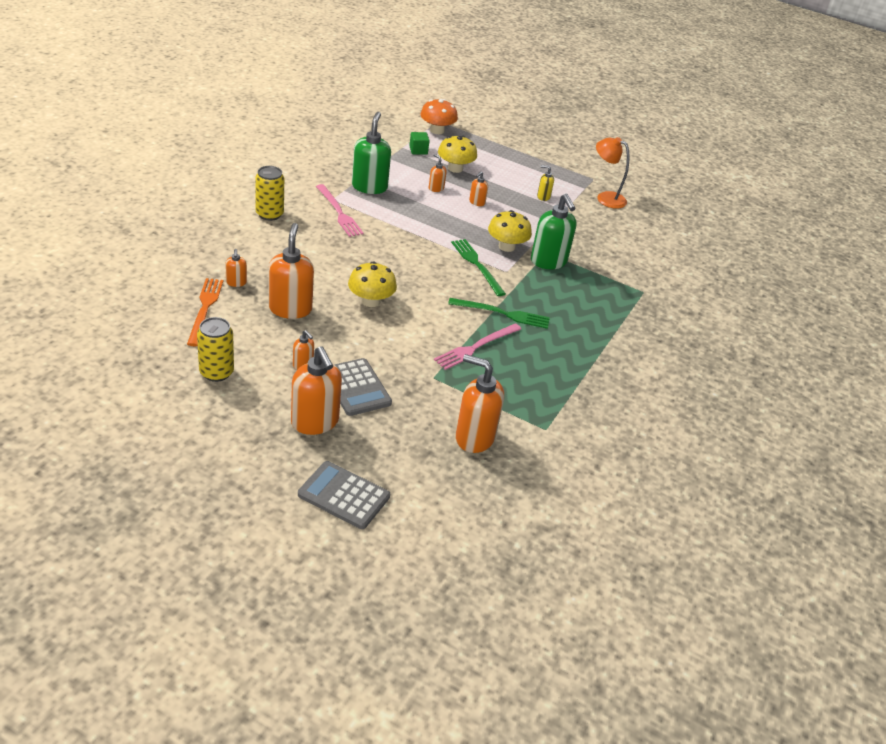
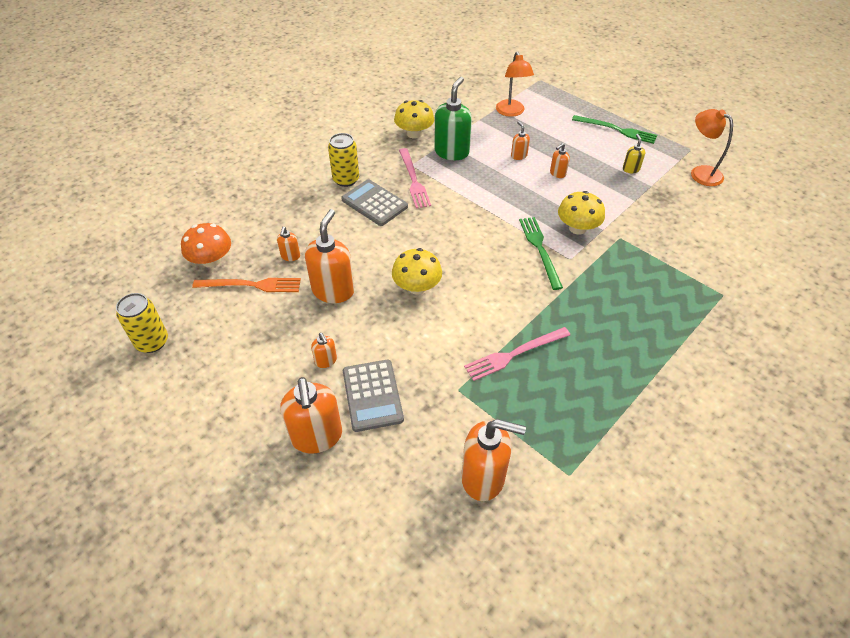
camera: 20 degrees right, 10 degrees up
orange fork [187,278,223,347] -> orange fork turned 75 degrees clockwise [192,278,301,292]
yellow can [197,317,234,382] -> yellow can moved to [116,293,168,353]
grey calculator [298,461,390,529] -> grey calculator moved to [341,179,408,226]
green cube [409,132,430,155] -> orange lamp [496,51,534,117]
orange mushroom [420,99,458,134] -> orange mushroom moved to [181,223,231,268]
yellow mushroom [438,135,477,173] -> yellow mushroom moved to [394,100,434,138]
green fork [448,298,550,329] -> green fork moved to [572,115,657,144]
orange soap dispenser [456,354,504,453] -> orange soap dispenser turned 150 degrees clockwise [461,419,526,501]
green soap dispenser [531,194,576,269] -> none
yellow soap dispenser [537,165,554,201] -> yellow soap dispenser turned 60 degrees clockwise [623,134,645,173]

